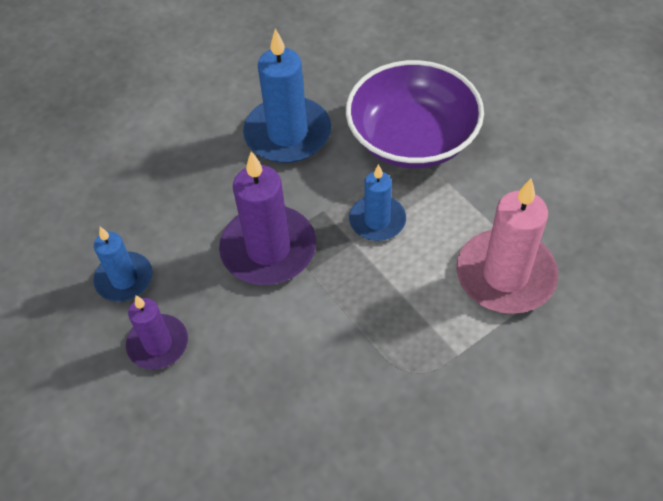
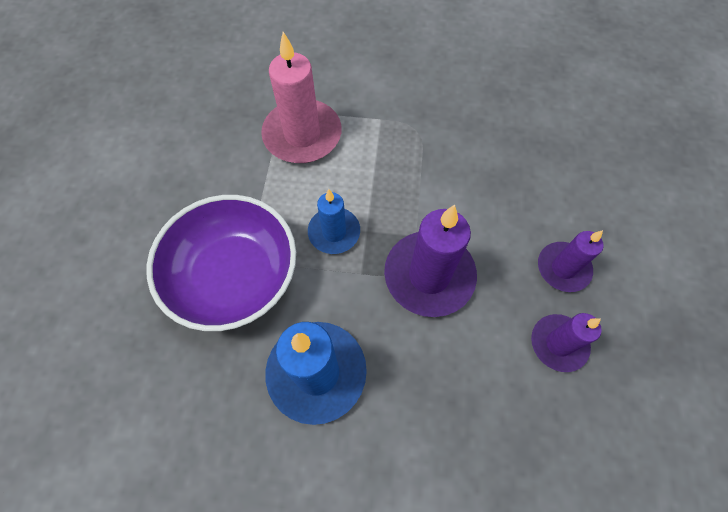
camera: 140 degrees left, 10 degrees up
blue candle [93,227,153,302] -> purple candle [531,313,602,372]

